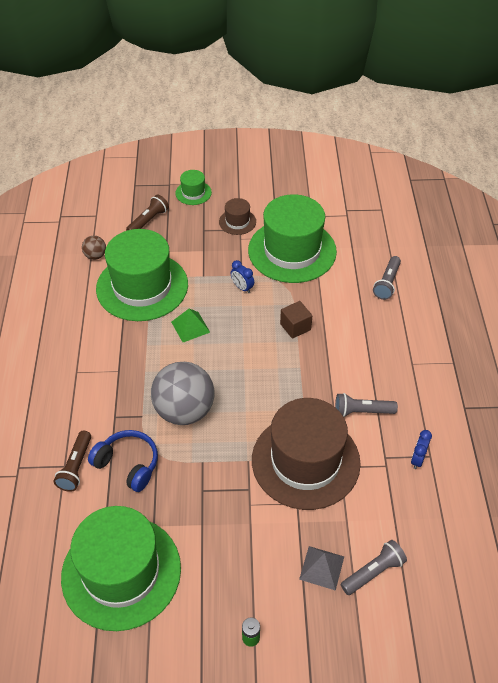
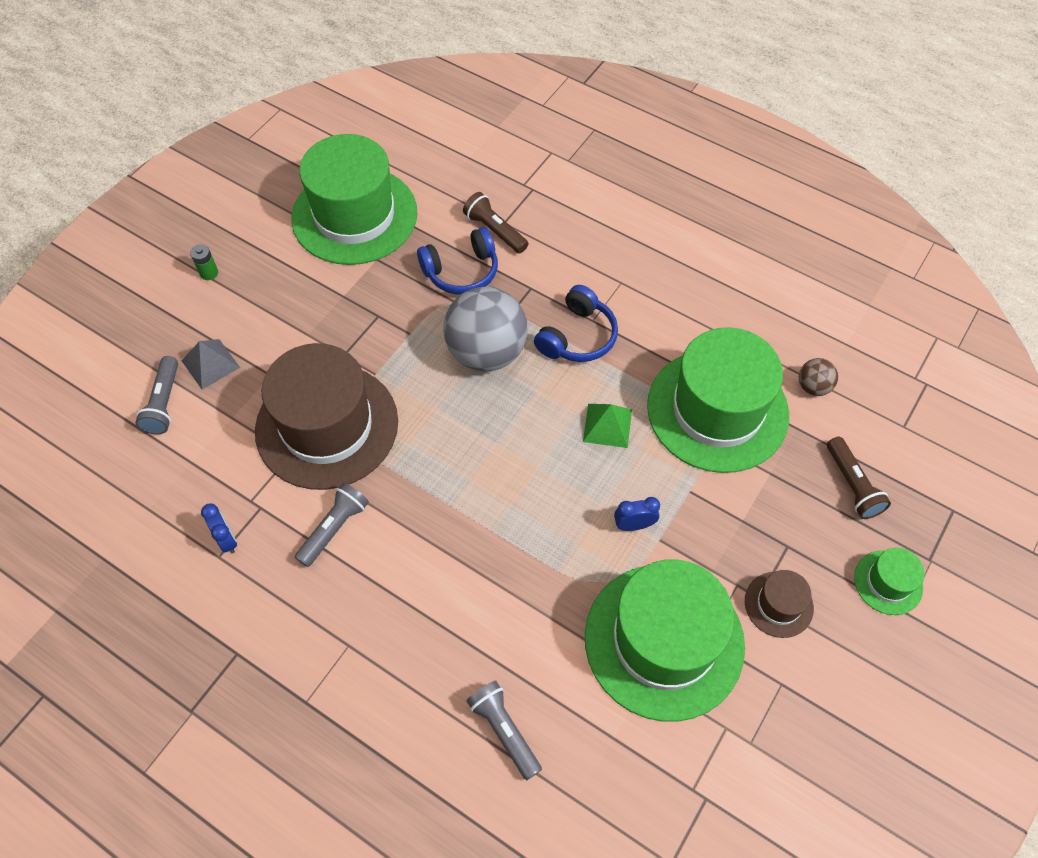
camera: 125 degrees right, 10 degrees up
brown cube [280,301,312,339] -> none
none -> blue headphones [534,285,618,362]

